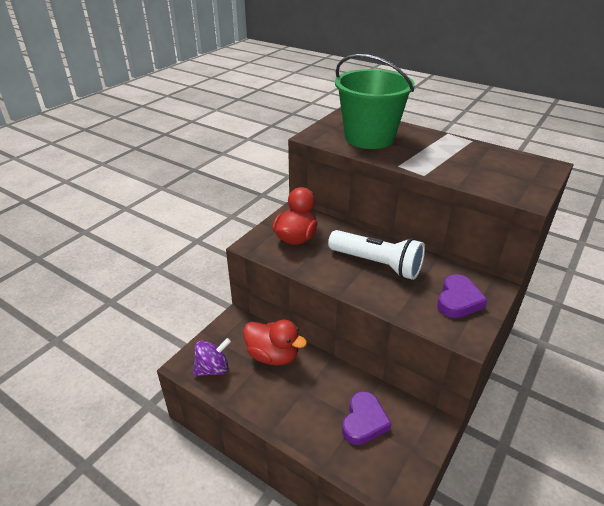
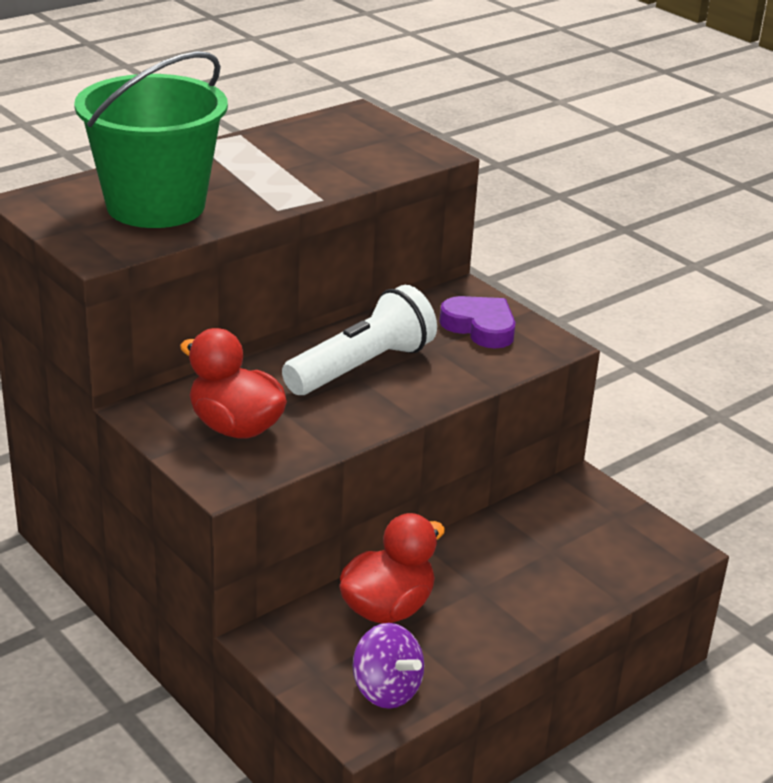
camera: 75 degrees left, 5 degrees down
purple spinning top [193,338,231,376] -> purple spinning top turned 150 degrees clockwise [352,623,424,709]
purple heart [342,391,392,445] -> none

